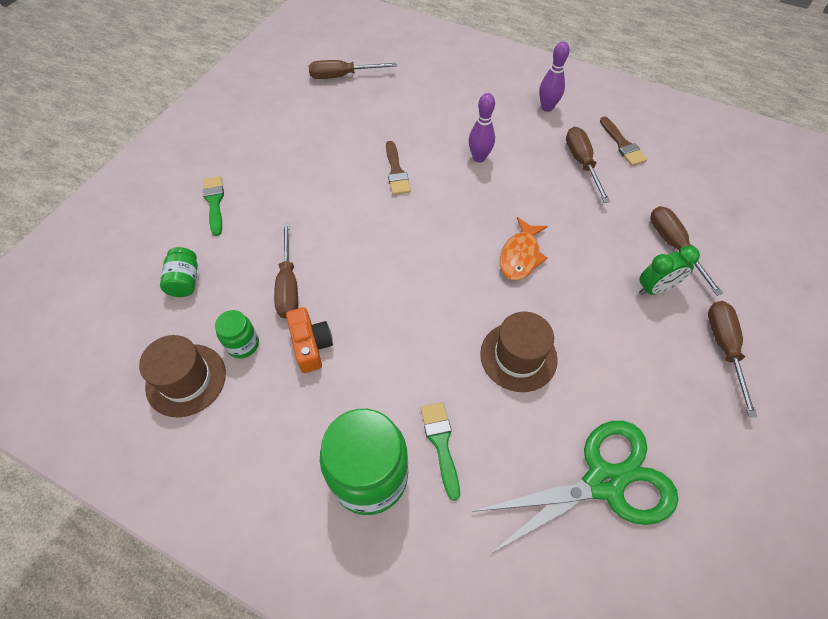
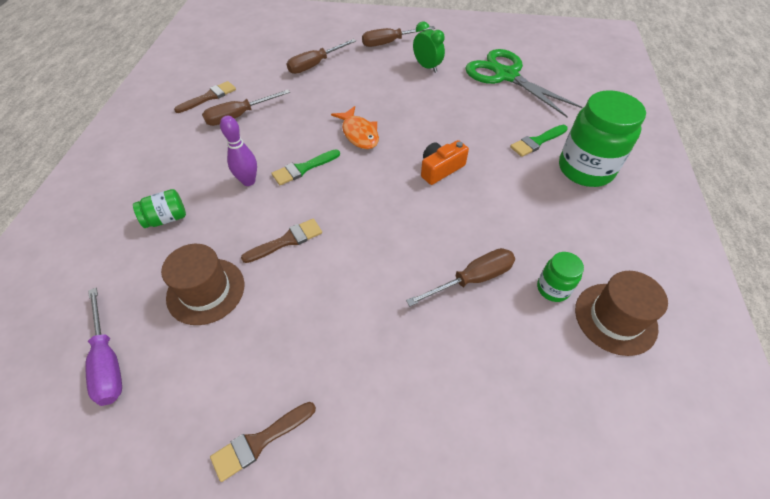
camera: 110 degrees left, 5 degrees down
green jar [160,247,198,297] -> green jar moved to [133,189,186,228]
green brush [202,176,224,236] -> green brush moved to [271,149,340,185]
orange camera [286,307,333,373] -> orange camera moved to [421,140,469,185]
brown screwdriver [309,60,397,79] -> purple screwdriver [85,288,122,406]
brown hat [480,312,558,392] -> brown hat moved to [161,244,244,325]
orange fish [500,217,548,281] -> orange fish turned 60 degrees clockwise [331,106,379,149]
purple bowling pin [539,41,569,112] -> none
green clock [639,245,700,295] -> green clock moved to [413,21,445,73]
none -> brown brush [210,402,316,482]

